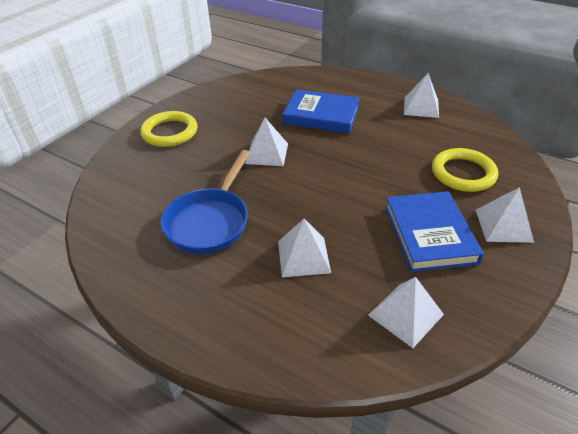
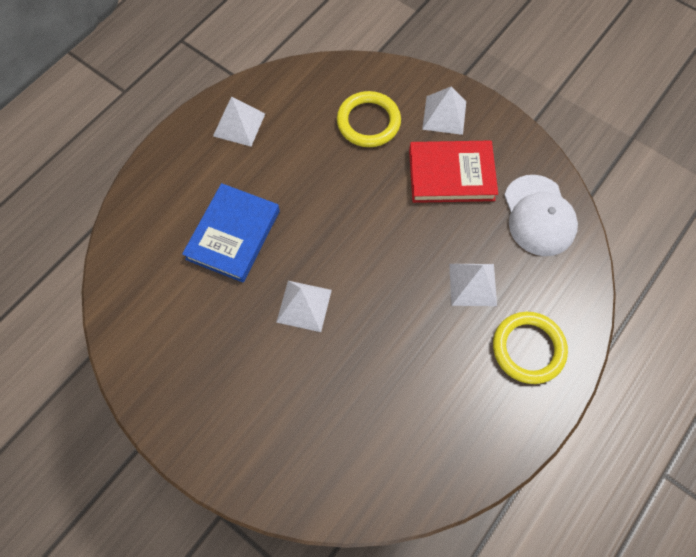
camera: 85 degrees left, 25 degrees up
yellow ring [140,111,197,147] -> yellow ring moved to [493,312,568,384]
blue pan [161,150,250,254] -> none
white pyramid [368,277,444,348] -> white cap [504,175,578,256]
blue book [385,191,484,272] -> red book [409,141,498,203]

